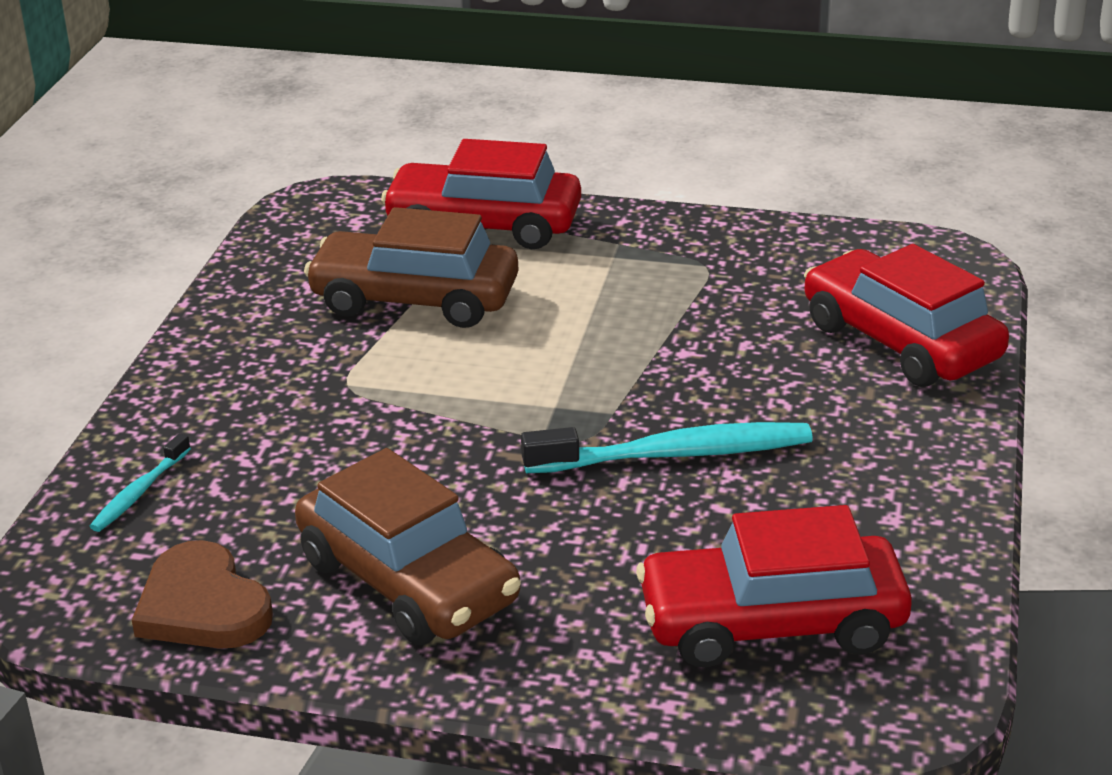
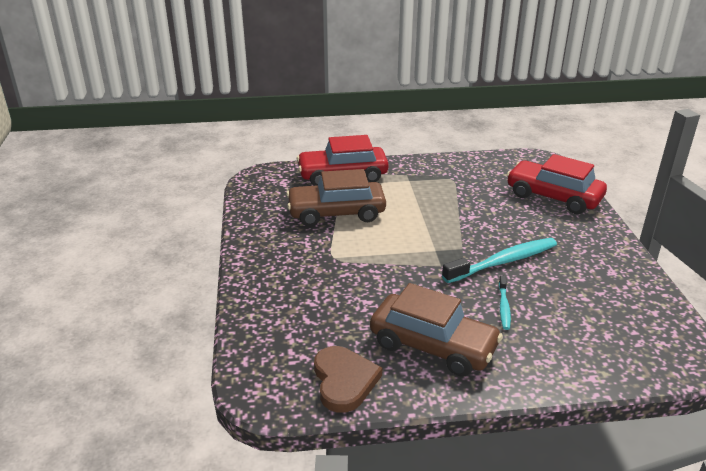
camera: 20 degrees left, 0 degrees up
turquoise toothbrush [89,433,191,532] -> turquoise toothbrush moved to [499,276,511,330]
brown heart [132,540,273,649] -> brown heart turned 135 degrees counterclockwise [314,346,382,413]
red car [636,505,912,667] -> none

